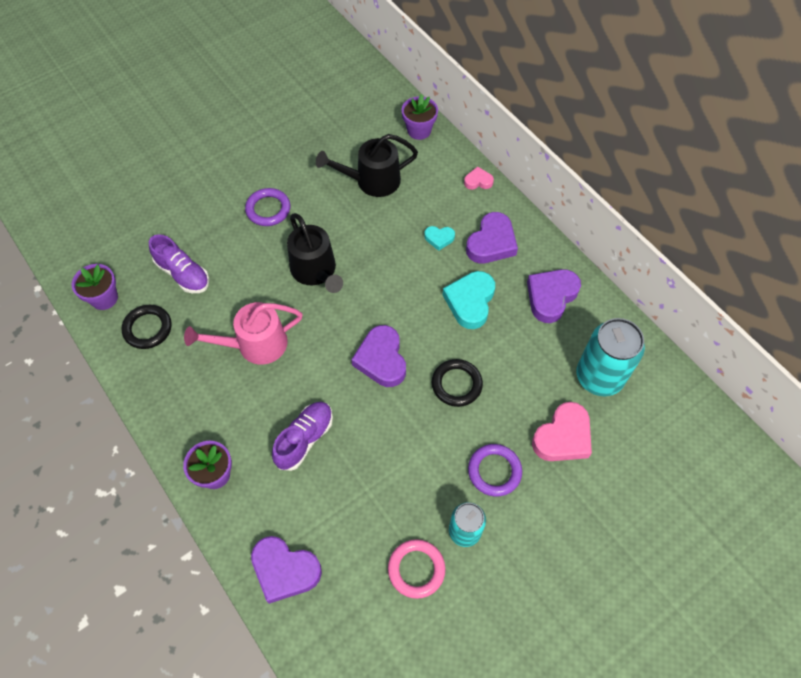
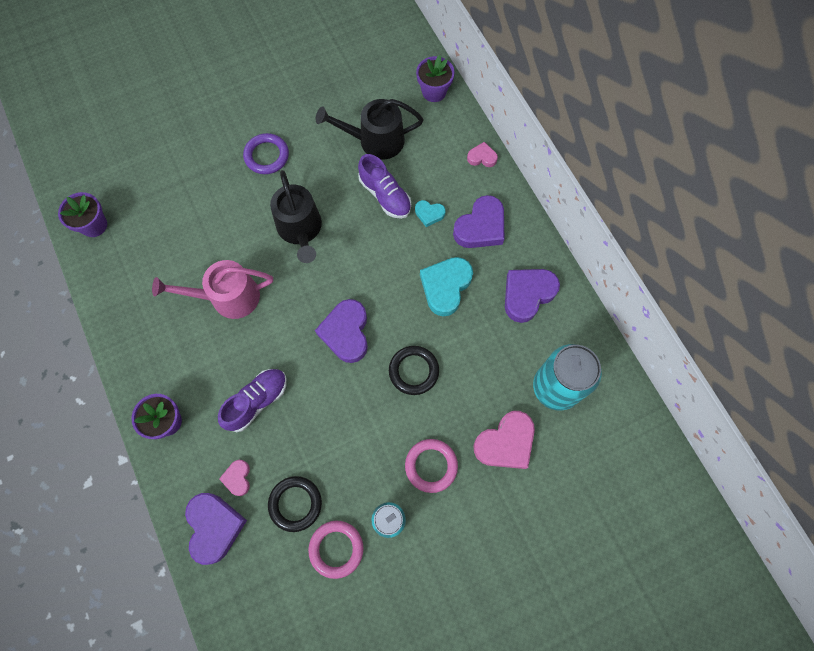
camera: 10 degrees right, 10 degrees up
black ring [121,305,172,349] -> black ring moved to [268,476,322,532]
purple shoe [149,234,209,293] -> purple shoe moved to [358,154,411,219]
purple heart [251,536,322,604] -> purple heart turned 135 degrees counterclockwise [185,493,247,565]
purple ring [468,444,522,497] -> pink ring [405,439,458,493]
none -> pink heart [219,460,250,496]

